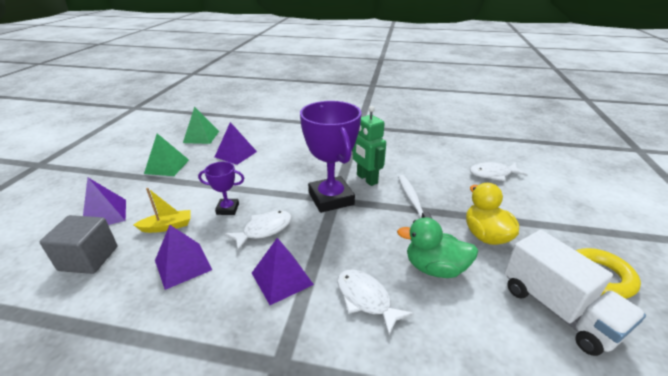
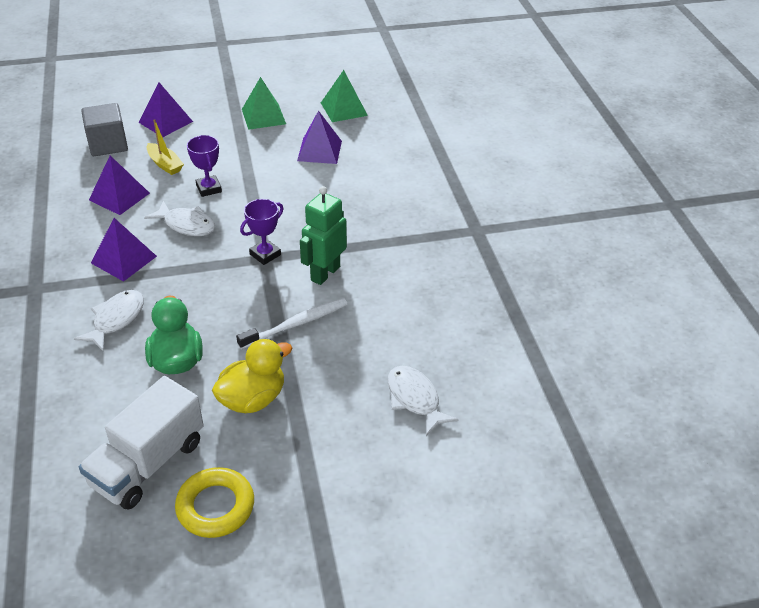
camera: 65 degrees right, 10 degrees up
purple trophy [300,101,361,213] -> purple trophy [240,199,284,265], size x0.49

